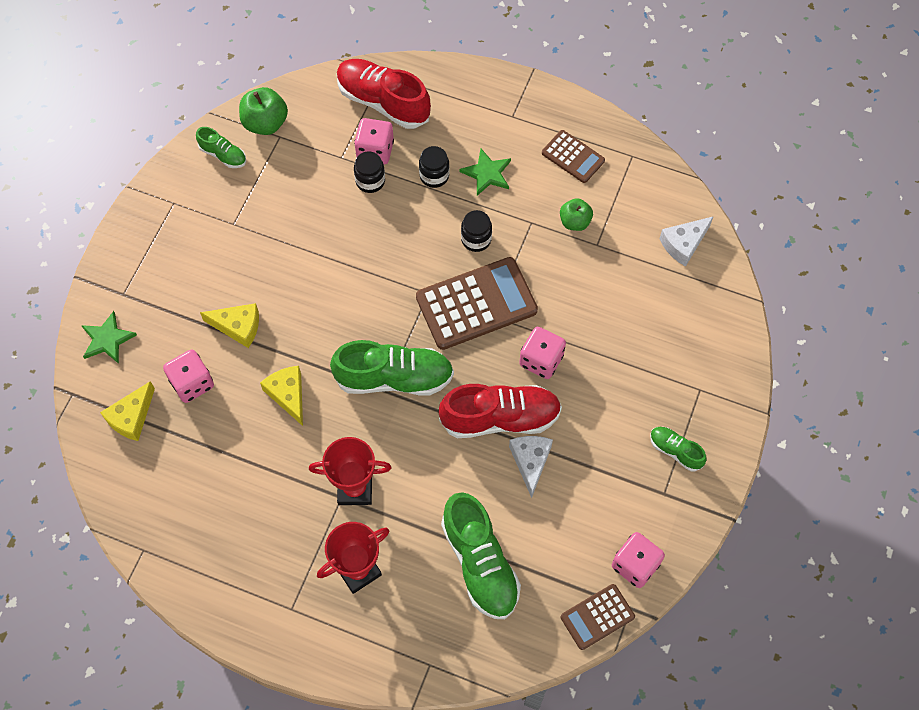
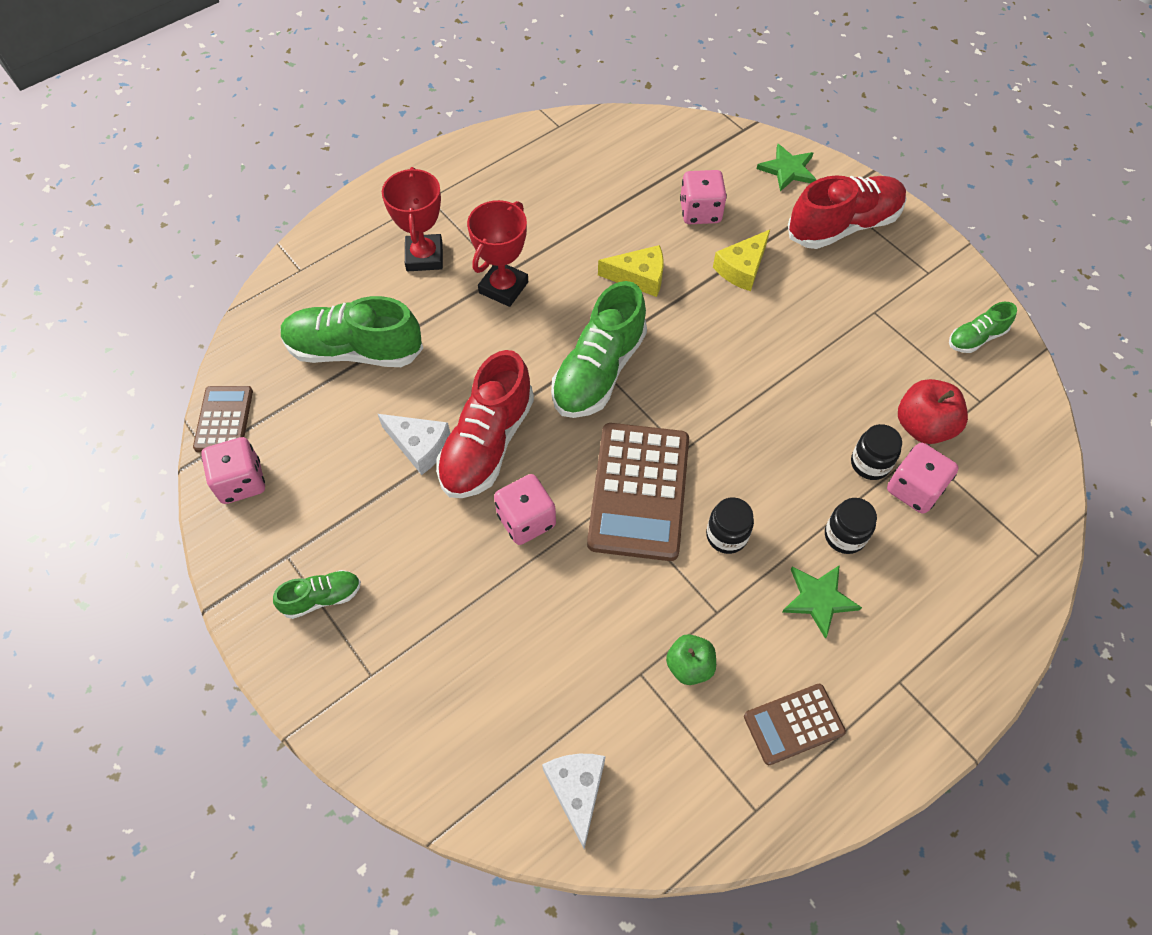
camera: 120 degrees right, 5 degrees down
yellow cheese [100,381,155,441] -> none
green apple [239,87,288,135] -> none
red shoe [337,59,431,129] -> red shoe moved to [788,175,907,249]
none -> red apple [898,379,968,444]

